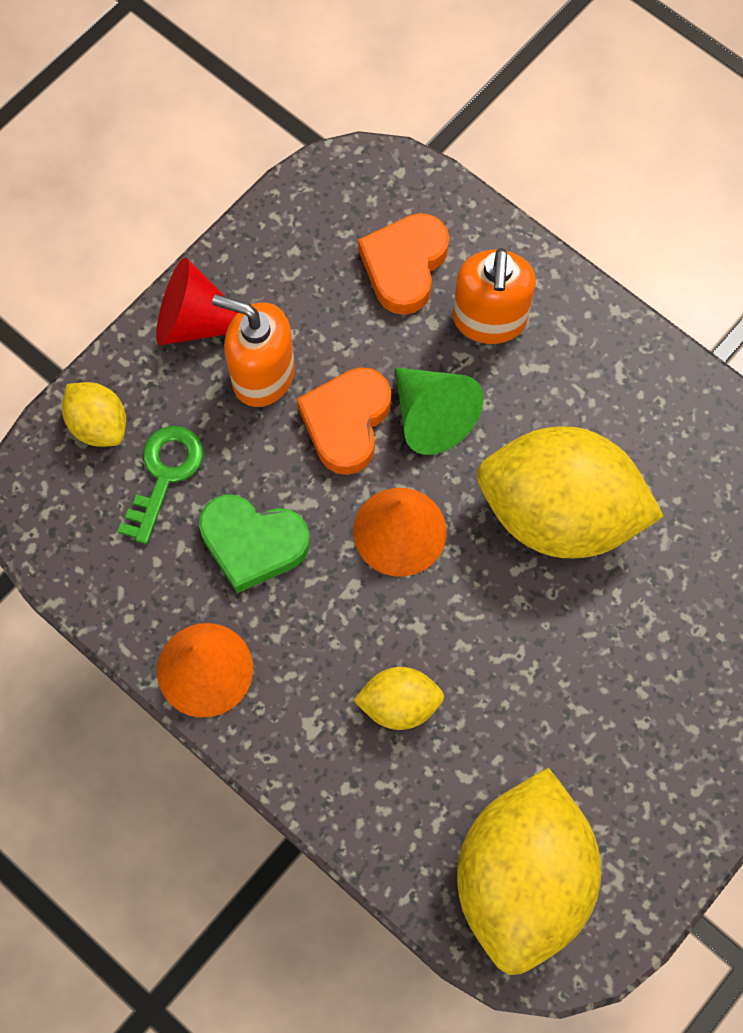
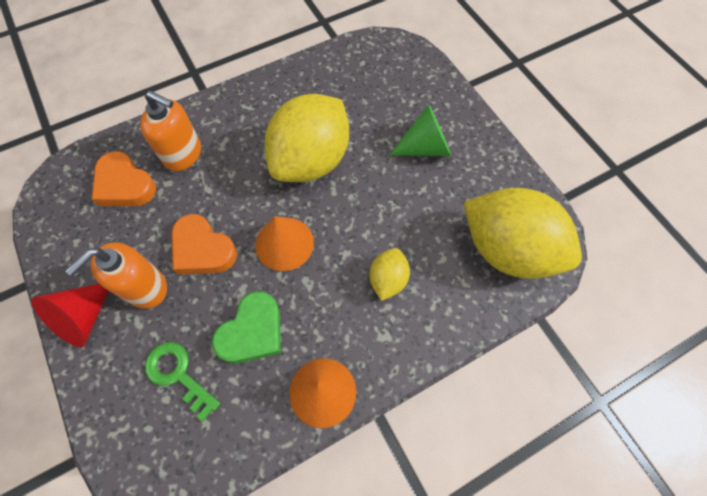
camera: 70 degrees left, 5 degrees down
yellow lemon [62,382,126,447] -> none
green cone [395,367,483,455] -> green cone moved to [390,104,451,156]

